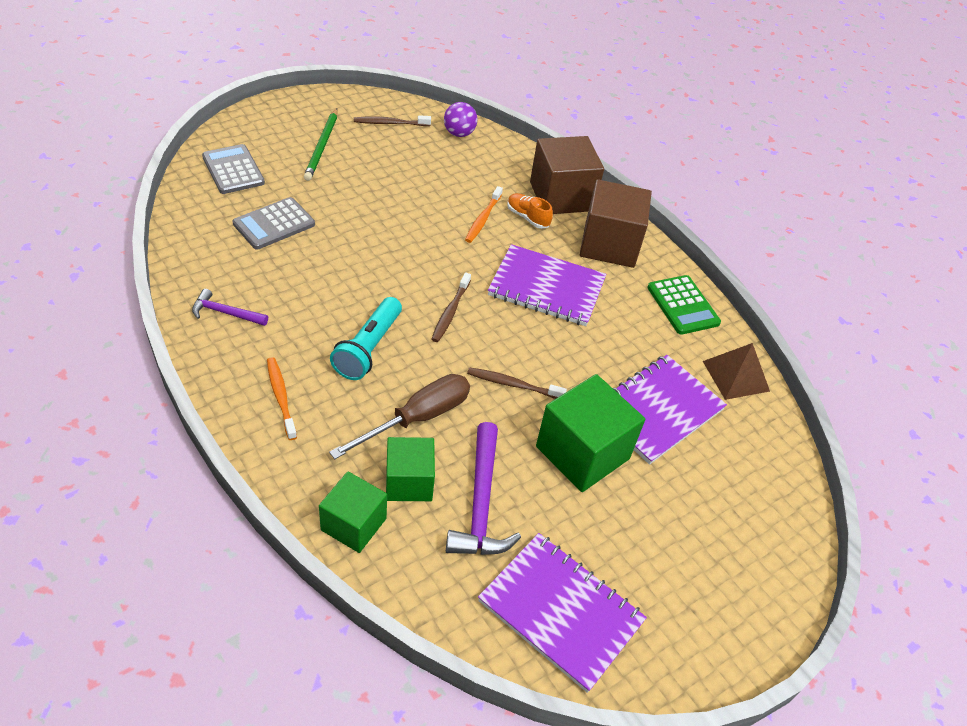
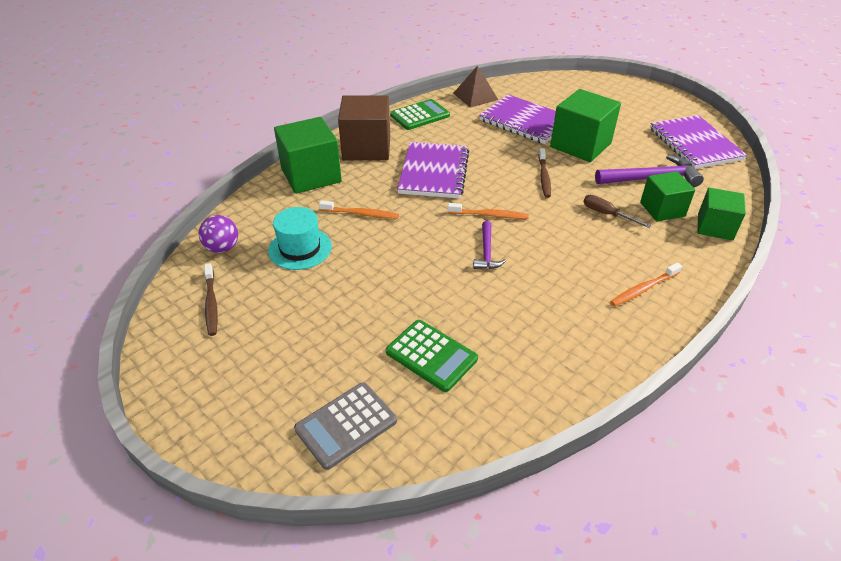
camera: 95 degrees left, 5 degrees down
purple hammer [192,289,268,326] -> purple hammer moved to [473,221,506,269]
grey calculator [233,197,315,249] -> green calculator [386,320,478,392]
green pencil [304,108,337,181] -> none
brown screwdriver [329,374,470,459] -> brown screwdriver [583,195,652,228], size x0.58
turquoise flashlight [330,297,402,380] -> none
brown toothbrush [431,272,471,342] -> orange toothbrush [448,203,529,219]
purple notebook [478,533,647,693] -> purple notebook turned 45 degrees counterclockwise [650,115,747,169]
orange shoe [507,193,553,229] -> none
brown cube [530,136,604,214] -> green cube [274,117,342,194]
none -> turquoise hat [268,207,332,270]

